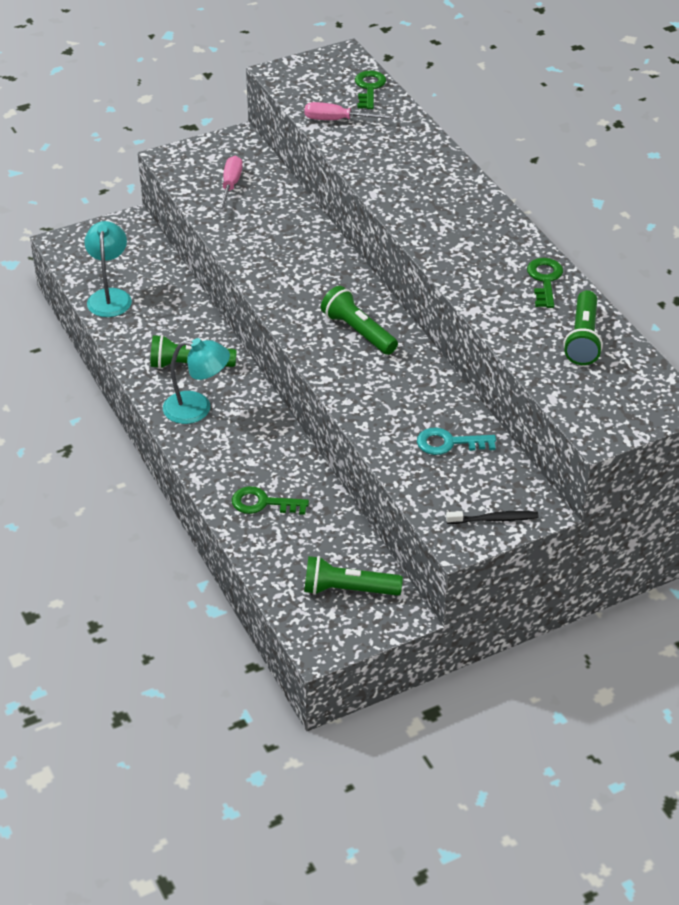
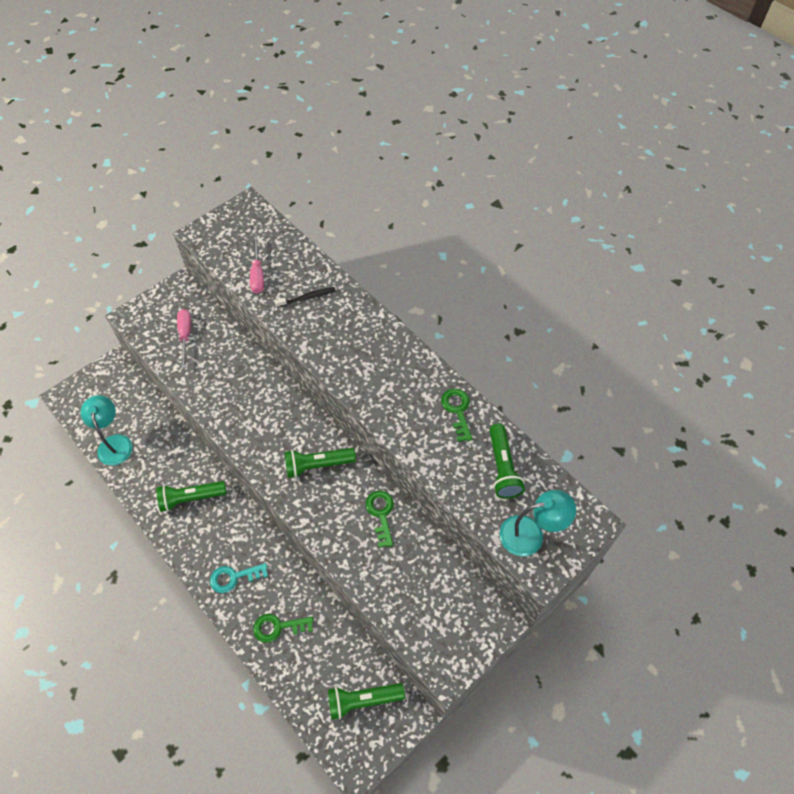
camera: 15 degrees left, 15 degrees up
turquoise lamp [163,338,230,424] -> turquoise lamp moved to [499,490,576,556]
pink screwdriver [305,102,394,120] -> pink screwdriver turned 90 degrees counterclockwise [250,236,264,294]
green flashlight [321,286,398,355] -> green flashlight turned 45 degrees counterclockwise [285,448,356,478]
green key [355,70,386,109] -> green key moved to [365,491,394,548]
turquoise key [417,428,496,455] -> turquoise key moved to [210,563,268,593]
black toothbrush [446,511,539,524] -> black toothbrush moved to [275,287,336,308]

